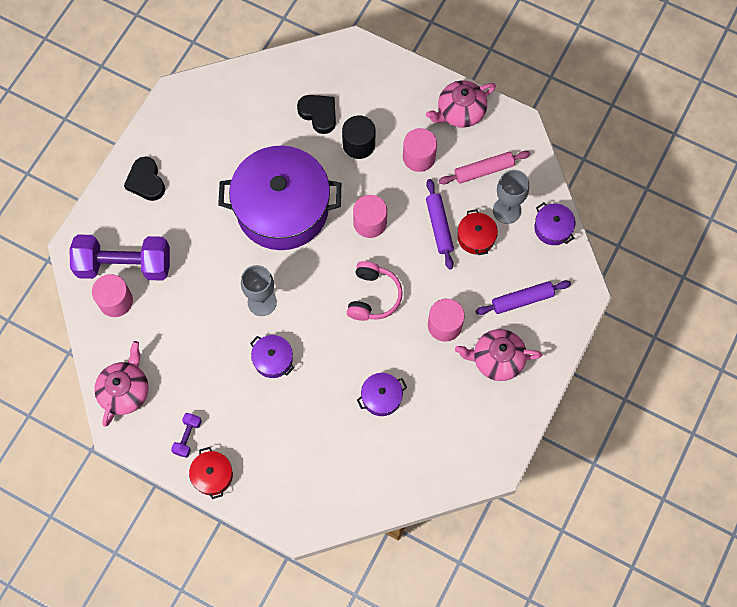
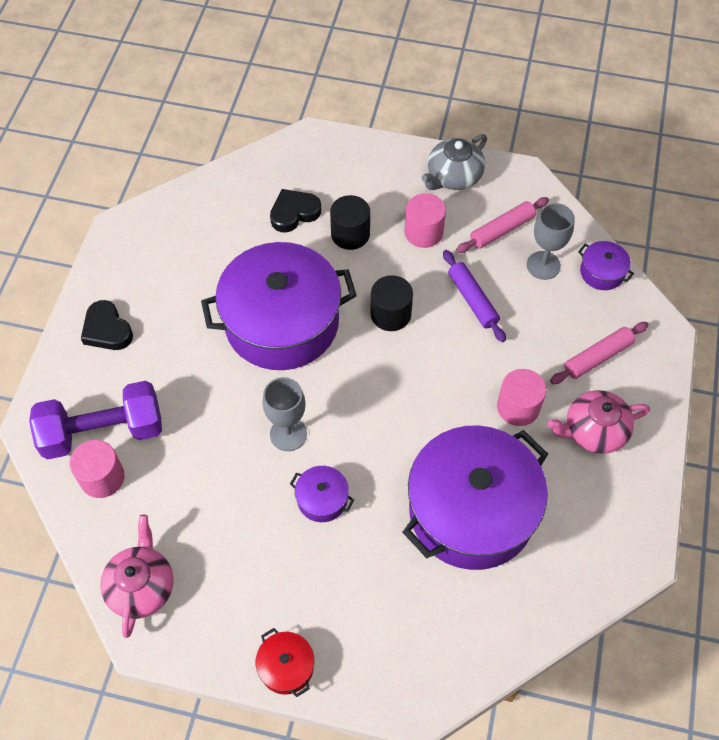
camera: 15 degrees left, 10 degrees down
purple dumbbell [171,413,202,458] -> none
black heart [297,95,336,134] -> black heart turned 60 degrees counterclockwise [270,189,321,233]
pink headphones [347,261,403,321] -> none
pink cylinder [353,195,387,238] -> black cylinder [370,275,413,331]
purple pot [357,373,407,416] -> purple pot [403,425,548,570], size x2.48
pink teapot [426,81,496,128] -> grey teapot [421,134,487,190]
red pot [458,209,498,255] -> none
purple rolling pin [476,280,571,315] -> pink rolling pin [550,322,648,384]

